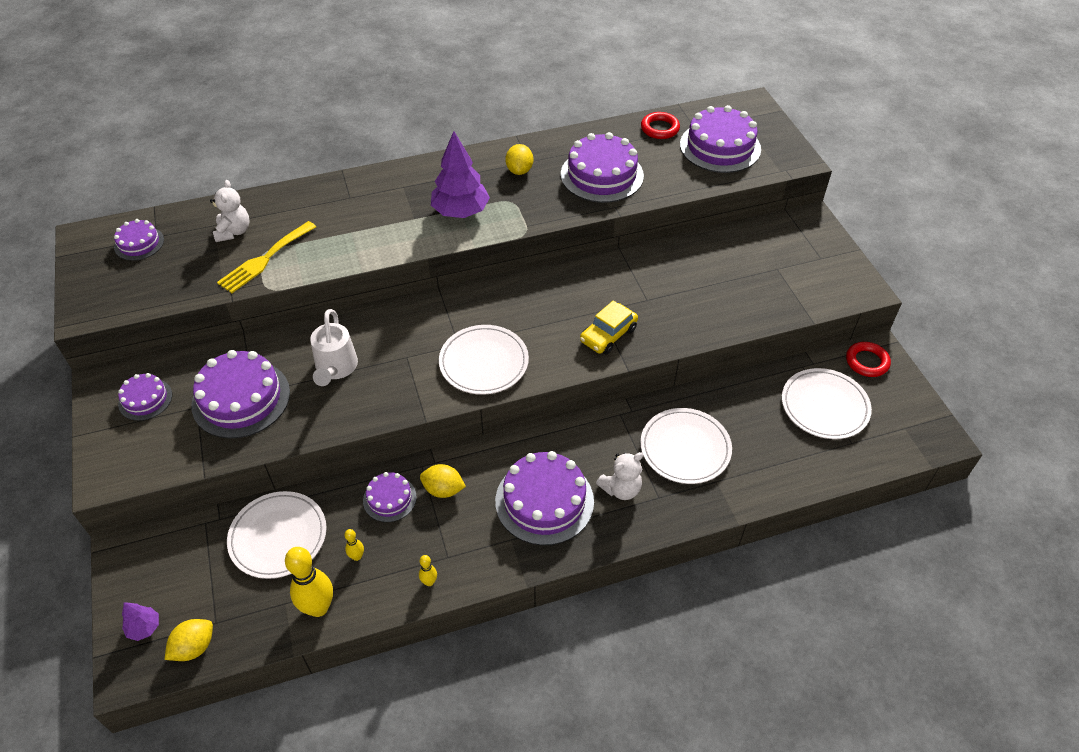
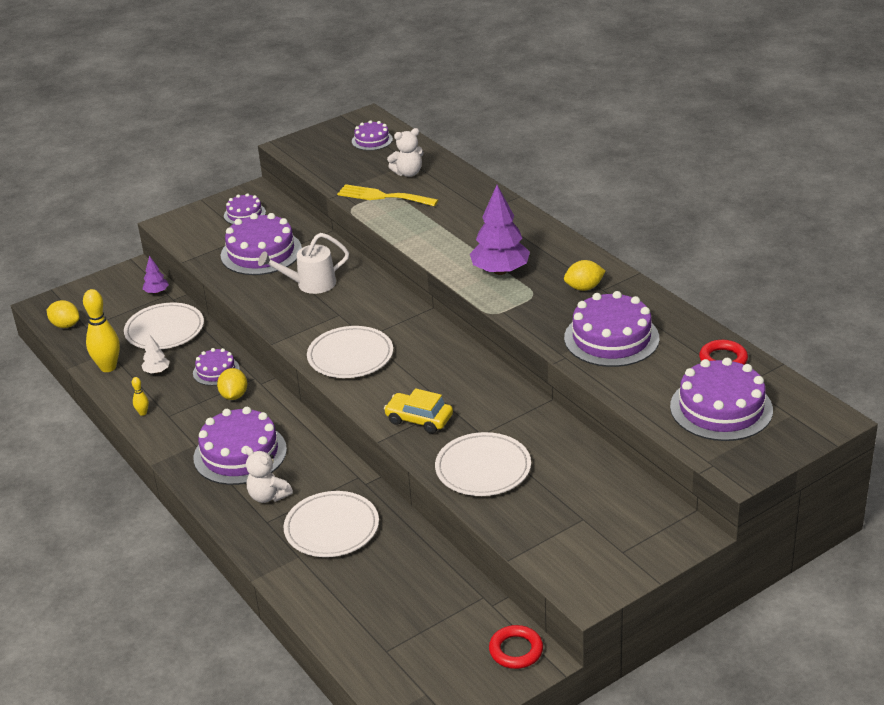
camera: 75 degrees right, 15 degrees down
purple tree [122,602,159,641] -> purple tree moved to [143,256,169,294]
yellow bowling pin [344,529,364,561] -> white tree [141,334,170,374]
white plate [782,368,872,439] -> white plate moved to [435,432,531,496]

